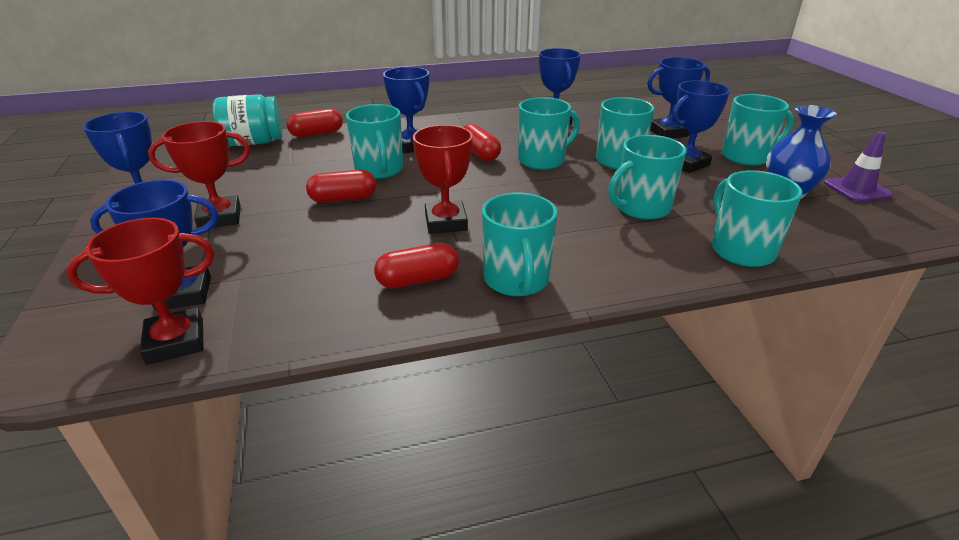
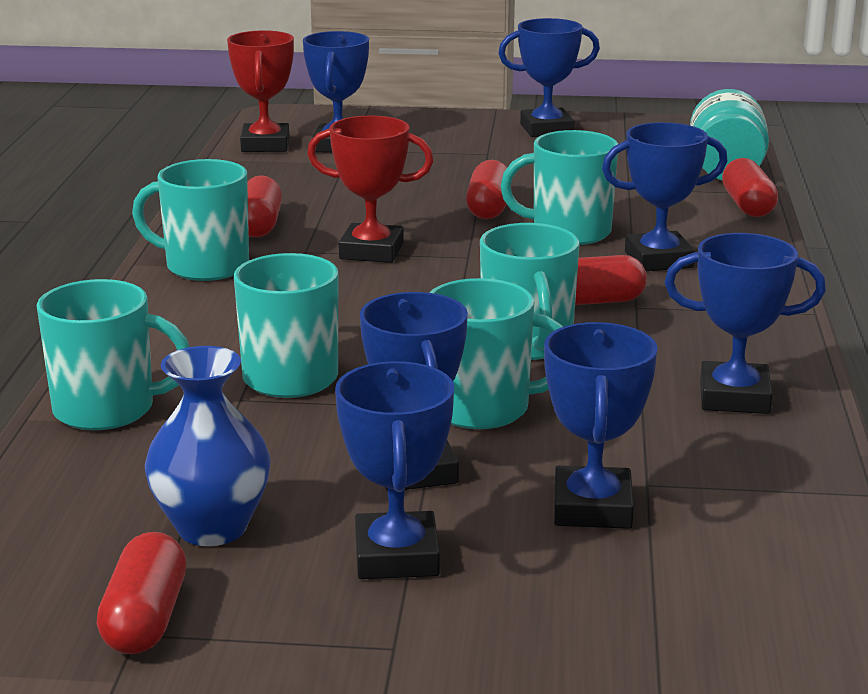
camera: 110 degrees right, 10 degrees down
red trophy [148,121,250,228] -> none
turquoise mug [722,94,794,166] -> blue trophy [335,361,454,579]
purple traffic cone [824,131,893,202] -> red capsule [97,532,186,654]

